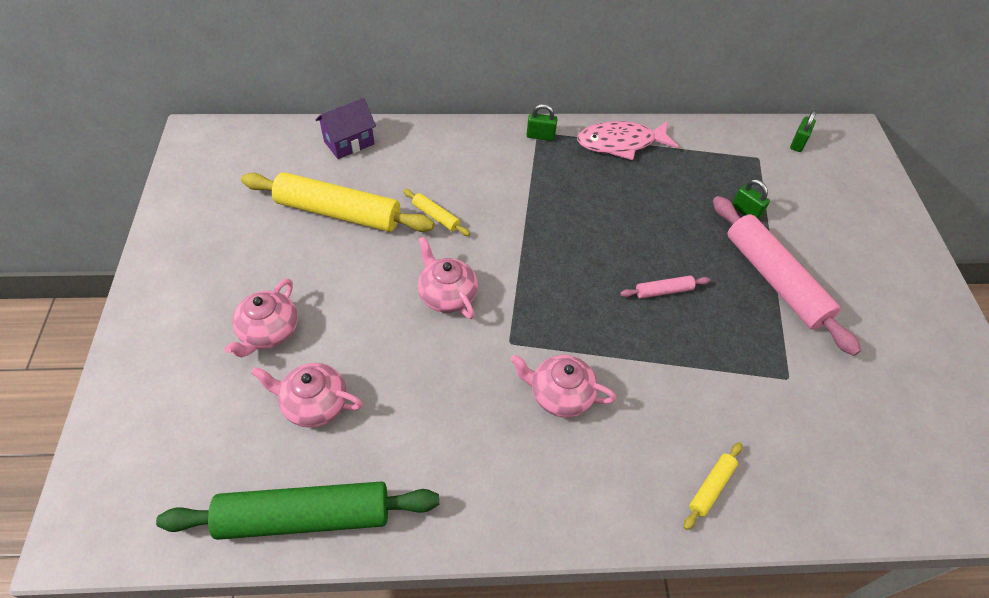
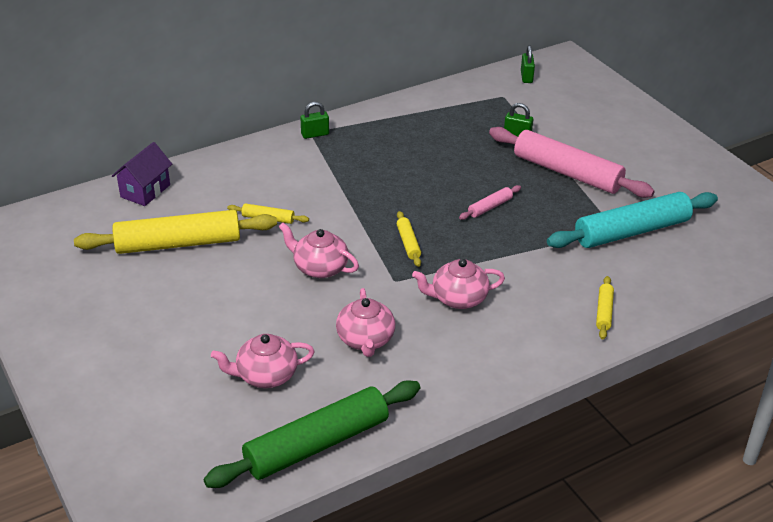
camera: 25 degrees left, 15 degrees down
pink teapot [225,279,298,357] -> pink teapot moved to [336,288,395,357]
pink fish [577,121,679,160] -> none
none -> yellow rolling pin [397,211,421,267]
none -> turquoise rolling pin [547,192,718,248]

